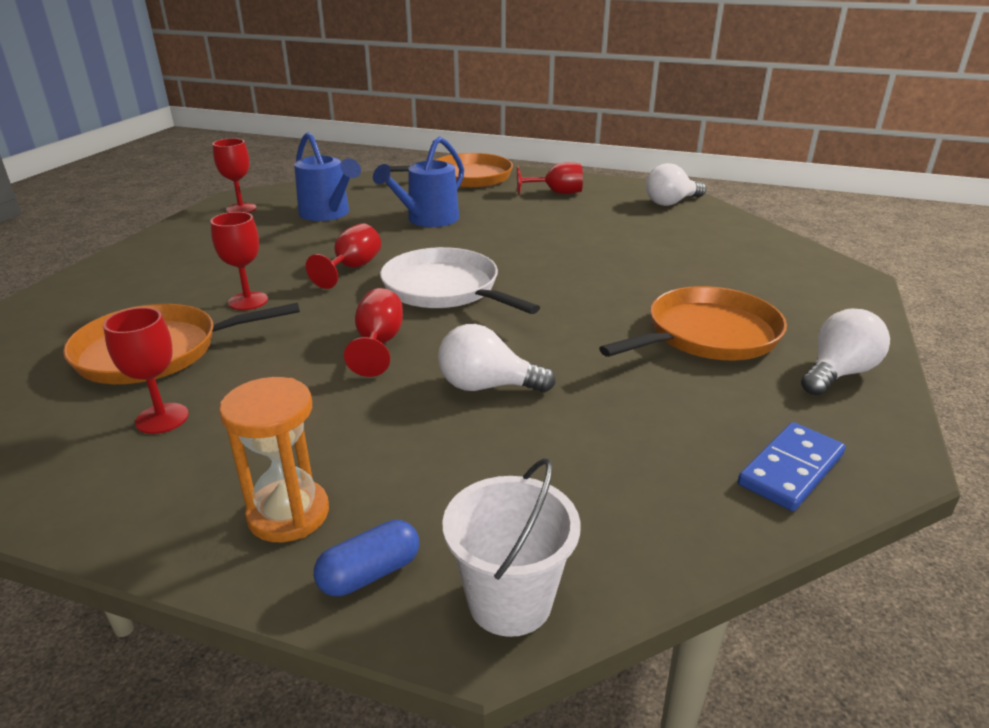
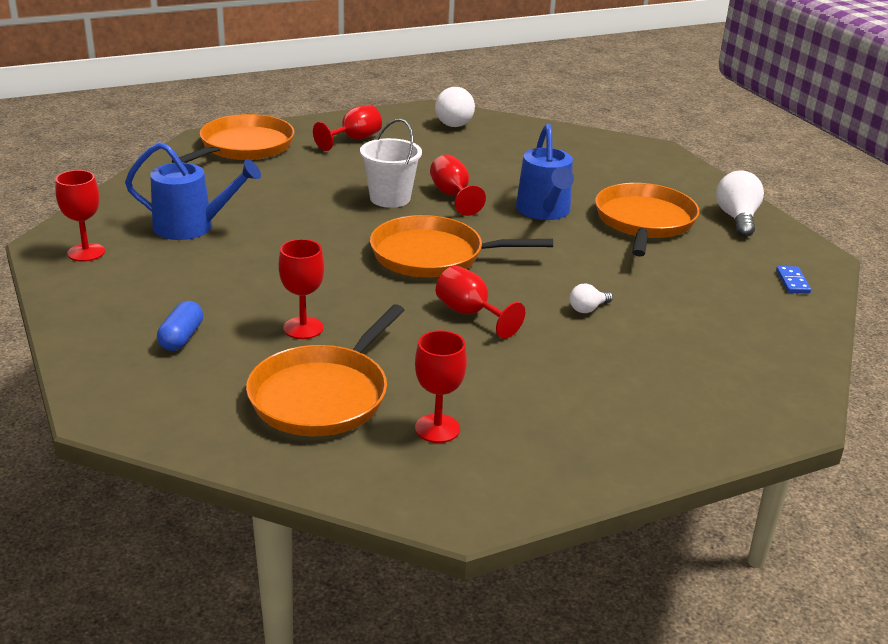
camera: 45 degrees left, 0 degrees up
orange hourglass [219,377,329,542] -> none
red goblet [306,223,381,289] -> red goblet moved to [430,154,486,216]
blue capsule [314,520,419,596] -> blue capsule moved to [157,301,203,351]
blue watering can [373,136,464,227] -> blue watering can moved to [516,124,574,220]
white pan [380,247,540,314] -> orange pan [370,215,553,278]
white light bulb [438,324,556,393] -> white light bulb [570,283,613,313], size x0.55
white bucket [442,458,581,637] -> white bucket moved to [360,119,422,208]
blue domino [738,422,846,511] -> blue domino [776,266,811,294], size x0.59

